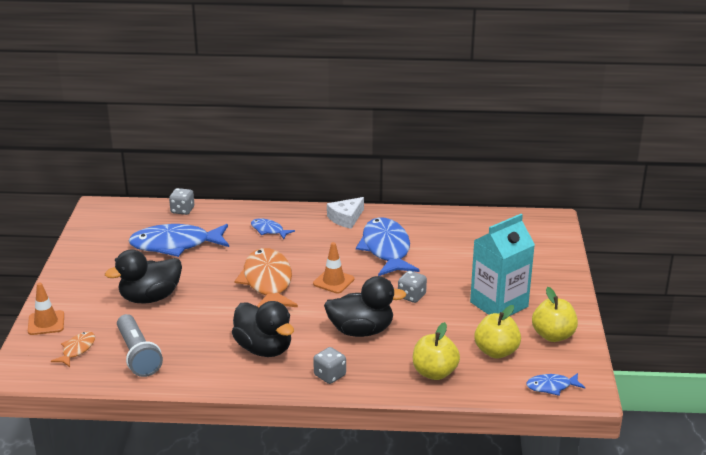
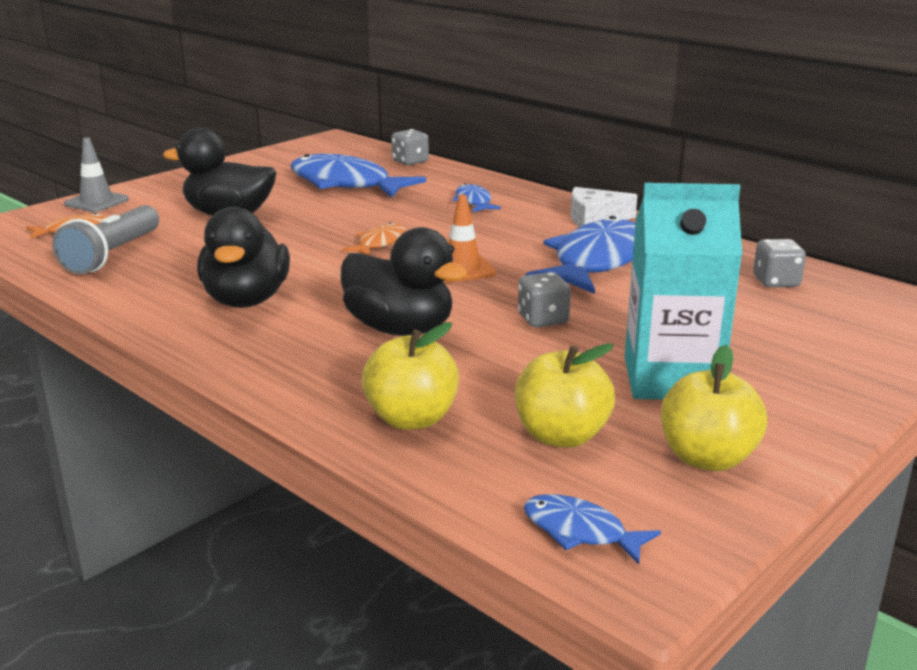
camera: 40 degrees right, 5 degrees down
orange traffic cone [28,283,64,335] -> grey traffic cone [64,137,129,212]
orange fish [234,248,298,307] -> orange fish [342,222,406,255], size x0.48
grey dice [313,347,346,384] -> grey dice moved to [753,239,806,288]

